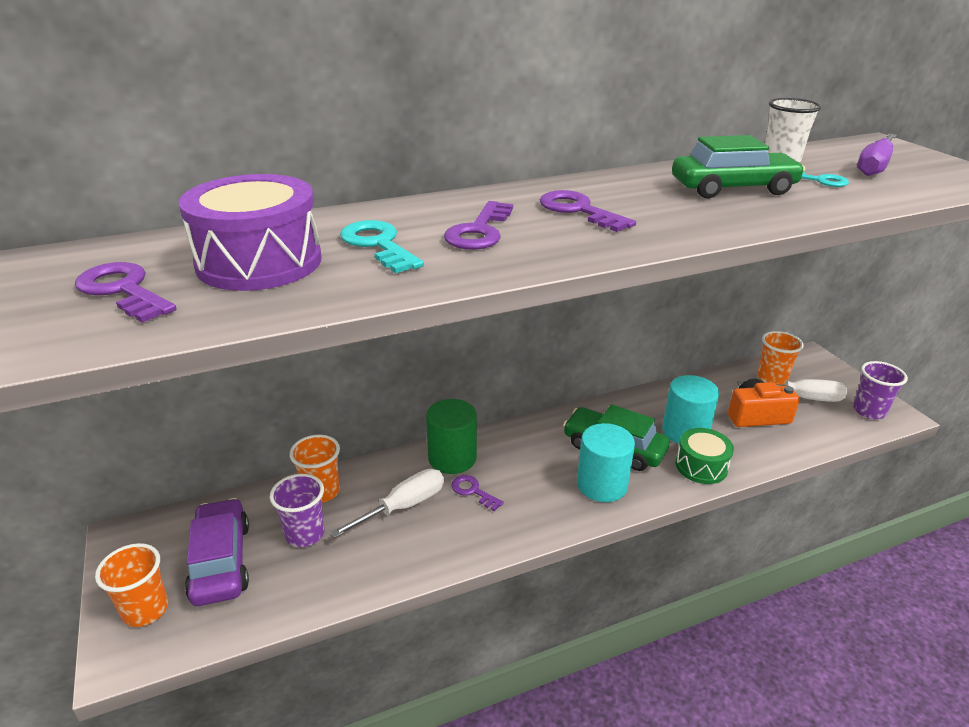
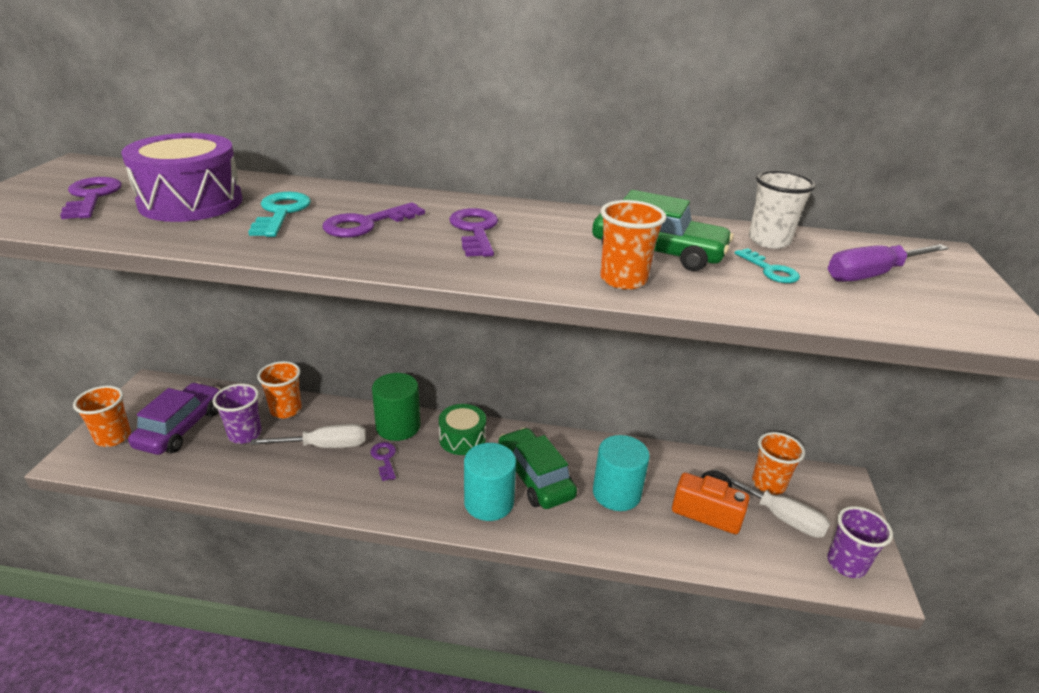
camera: 30 degrees right, 0 degrees up
green drum [676,428,734,484] -> green drum moved to [439,404,486,455]
none -> orange cup [600,200,666,290]

